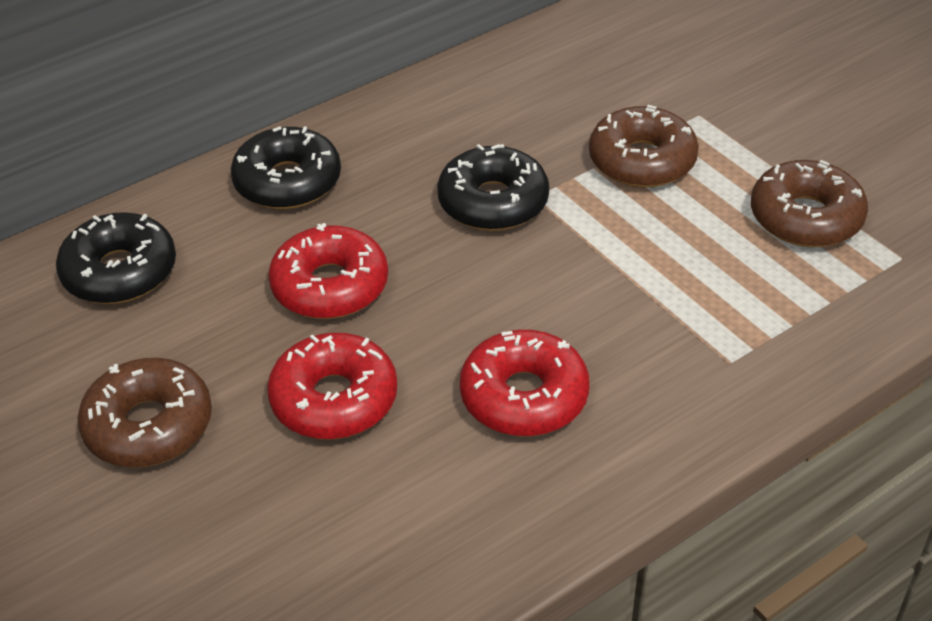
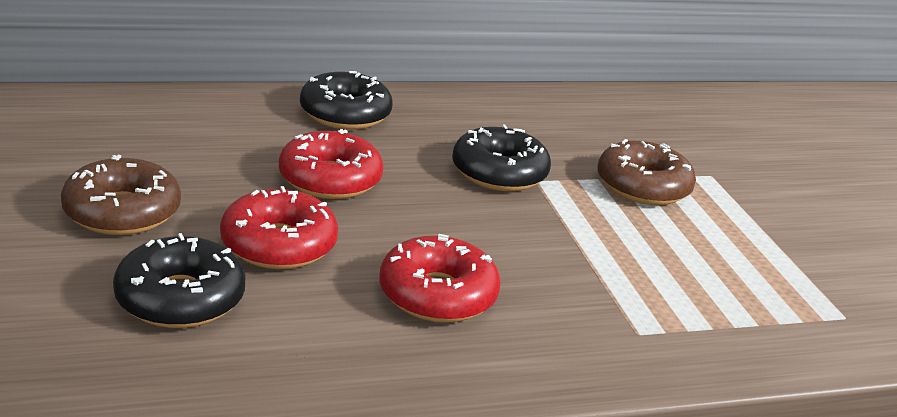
camera: 15 degrees right, 15 degrees down
black donut [56,212,176,304] -> black donut moved to [113,233,245,328]
brown donut [751,160,868,247] -> none

